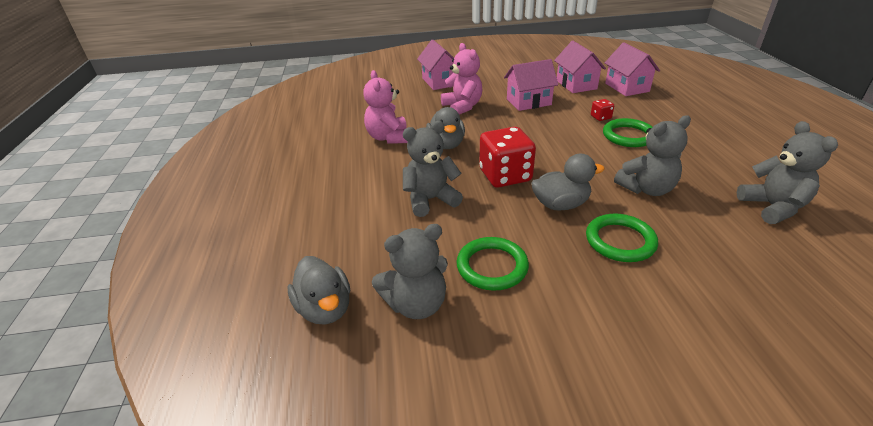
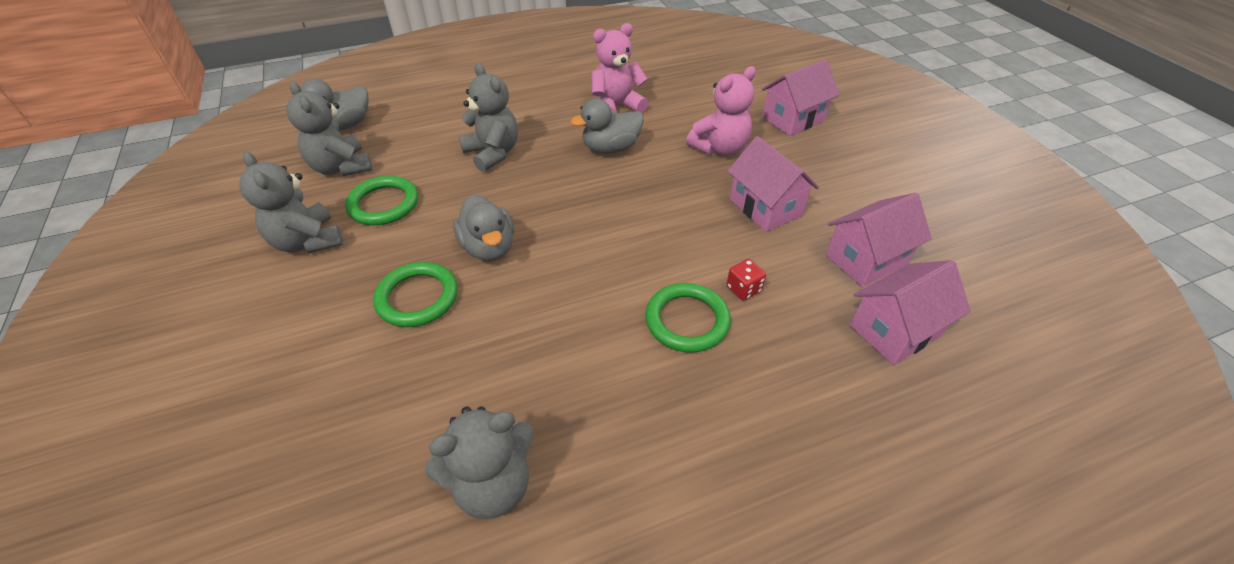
camera: 75 degrees right, 10 degrees up
red dice [479,127,536,188] -> none
grey teddy bear [614,115,691,196] -> grey teddy bear moved to [239,151,343,254]

